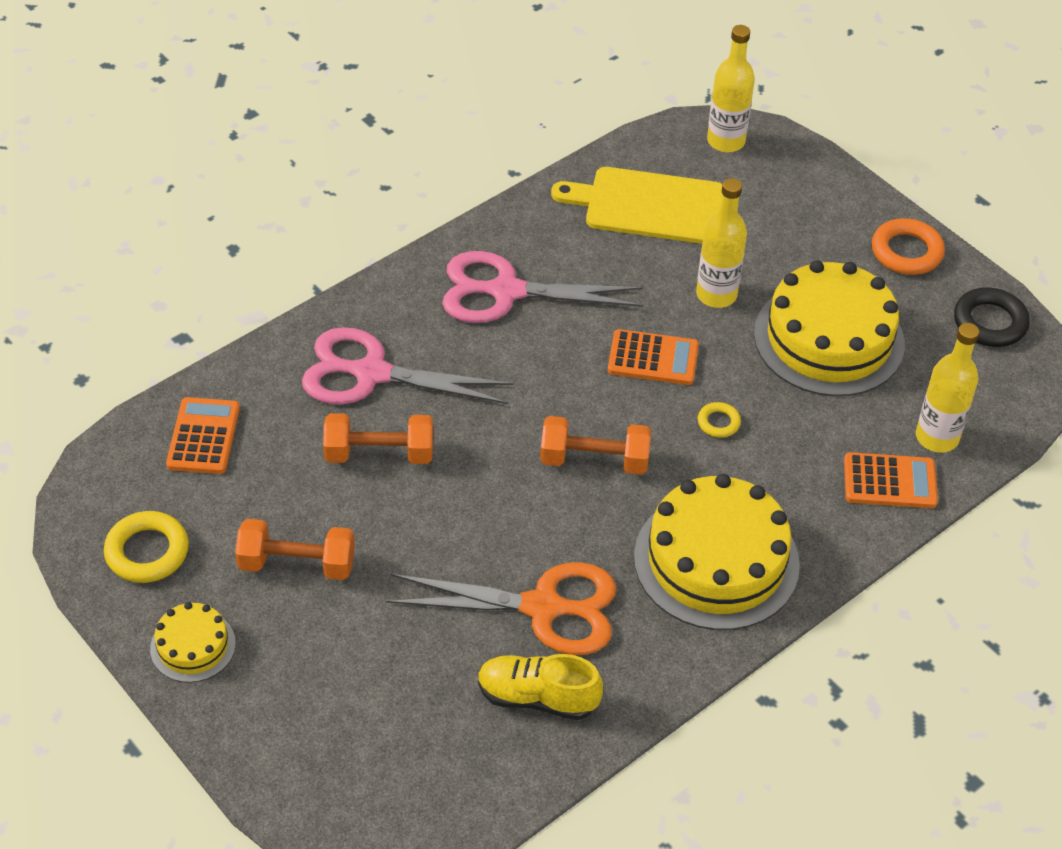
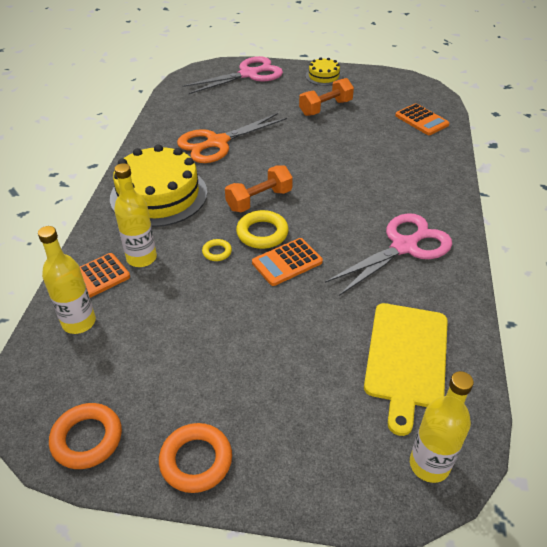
camera: 140 degrees right, 5 degrees down
yellow ring [104,511,189,583] -> yellow ring moved to [236,210,289,249]
pink scissors [302,327,514,404] -> pink scissors moved to [183,56,283,94]
orange dumbbell [323,413,433,464] -> none
yellow shoe [478,654,603,720] -> none
yellow cutting board [551,167,723,244] -> yellow cutting board turned 135 degrees clockwise [364,303,448,436]
yellow bottle [696,178,747,308] -> yellow bottle moved to [114,163,157,267]
yellow cake [754,260,905,396] -> none
black ring [954,287,1030,347] -> orange ring [49,403,122,469]

